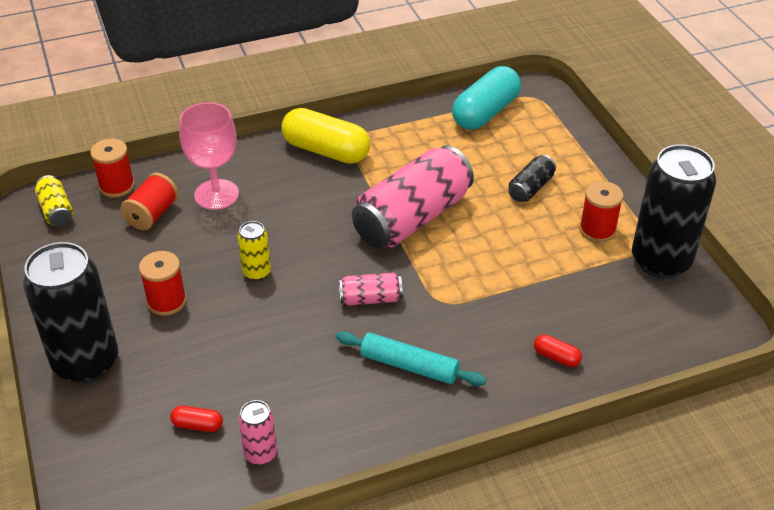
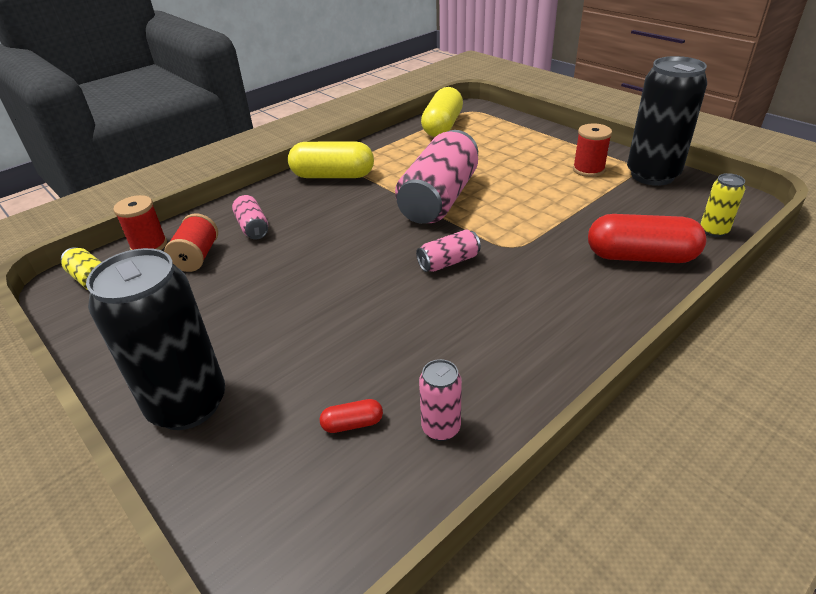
camera: 20 degrees left, 5 degrees down
red spool [139,251,186,316] -> none
pink goblet [179,102,239,210] -> pink can [232,195,268,240]
yellow can [238,221,271,281] -> yellow can moved to [700,173,745,237]
turquoise rolling pin [336,331,486,386] -> none
turquoise capsule [452,66,521,130] -> yellow capsule [421,87,463,137]
black can [508,155,556,202] -> none
red capsule [534,335,582,367] -> red capsule [588,214,706,263], size x2.30

